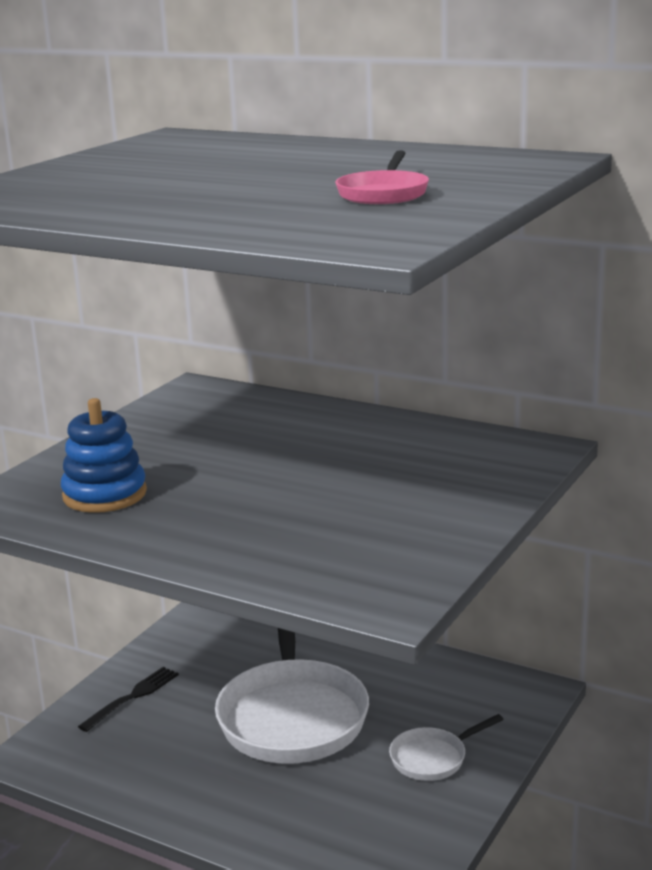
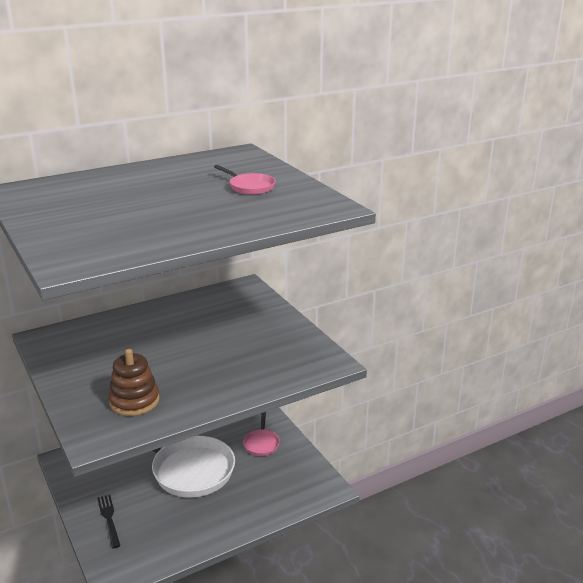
camera: 60 degrees left, 5 degrees up
blue stacking toy [61,398,147,513] -> brown stacking toy [108,349,160,416]
white pan [389,714,504,781] -> pink pan [243,412,280,456]

